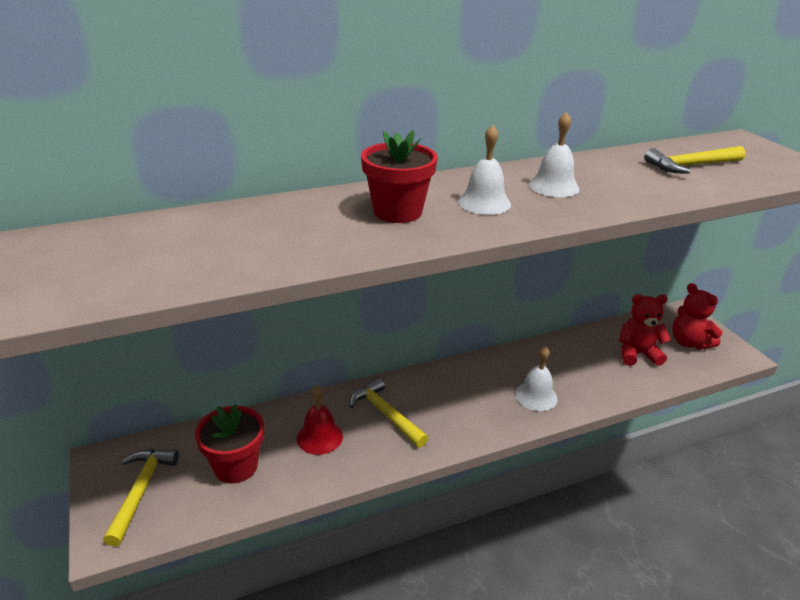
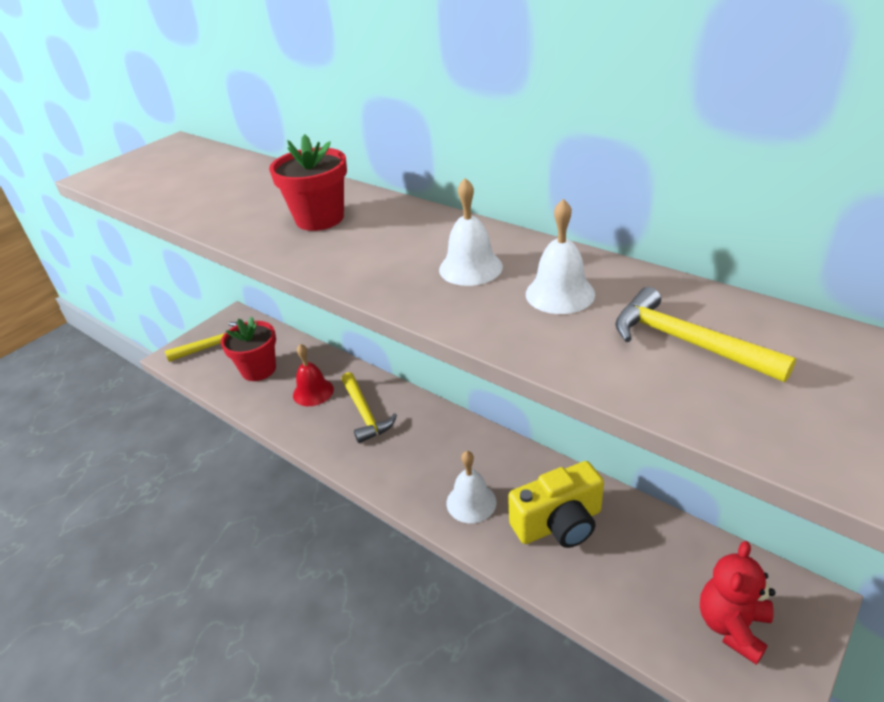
camera: 65 degrees right, 5 degrees up
yellow hammer [350,378,428,448] -> yellow hammer turned 135 degrees clockwise [341,372,397,443]
white bell [458,125,511,215] -> white bell moved to [526,199,595,314]
red teddy bear [619,294,671,366] -> none
none -> yellow camera [508,461,604,548]

